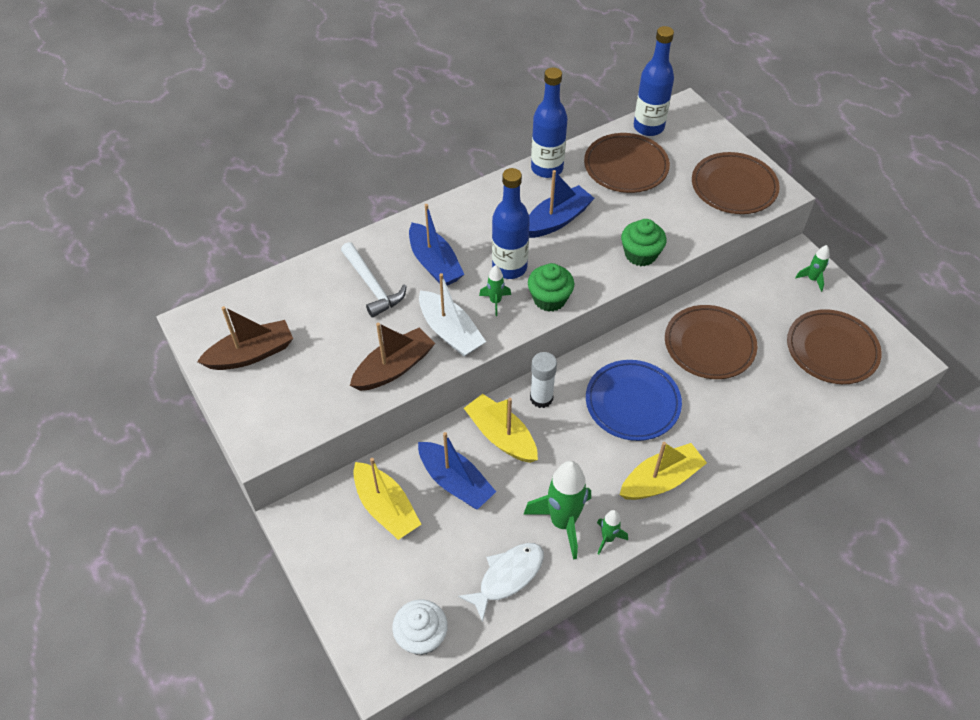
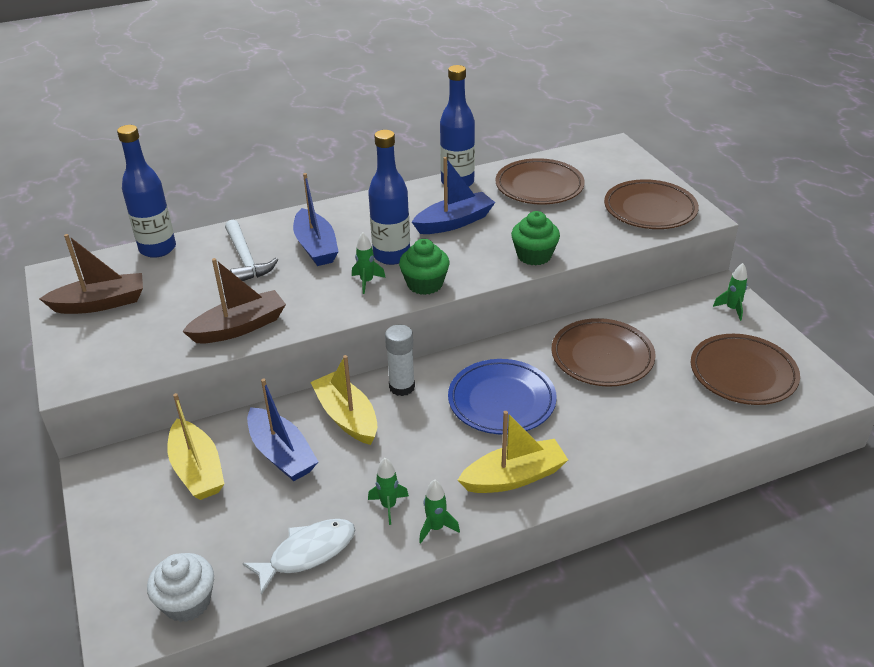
camera: 10 degrees right, 15 degrees down
white boat [419,273,486,357] -> none
green rocket [524,461,591,560] -> green rocket [368,458,409,525], size x0.49
blue bottle [634,26,674,136] -> blue bottle moved to [117,125,176,258]

